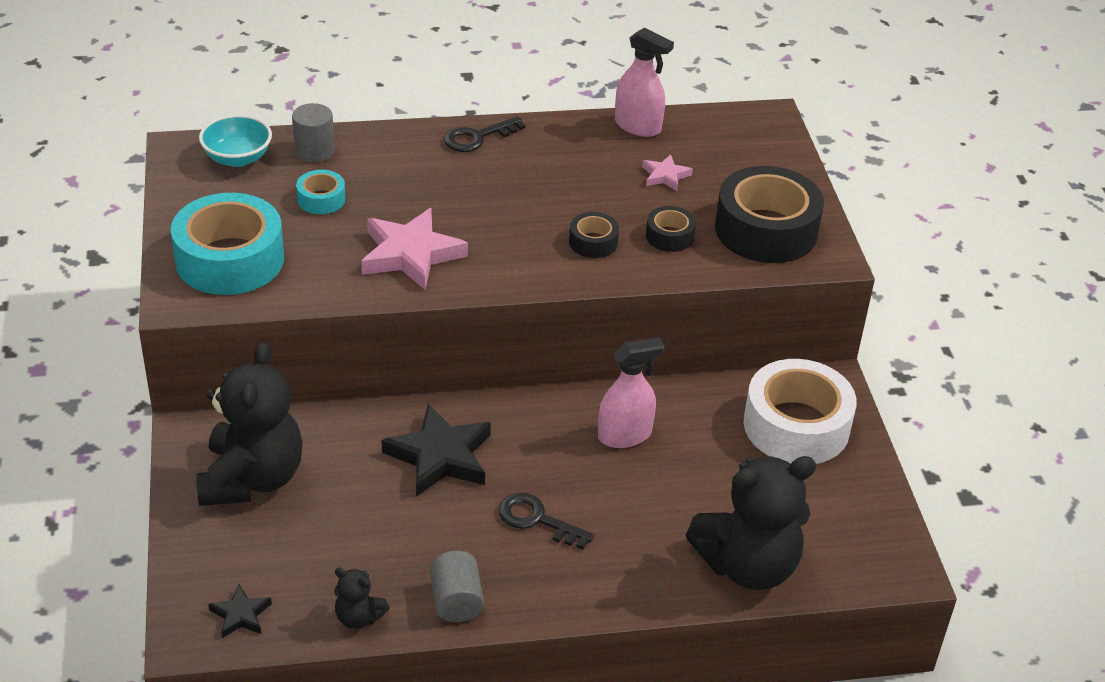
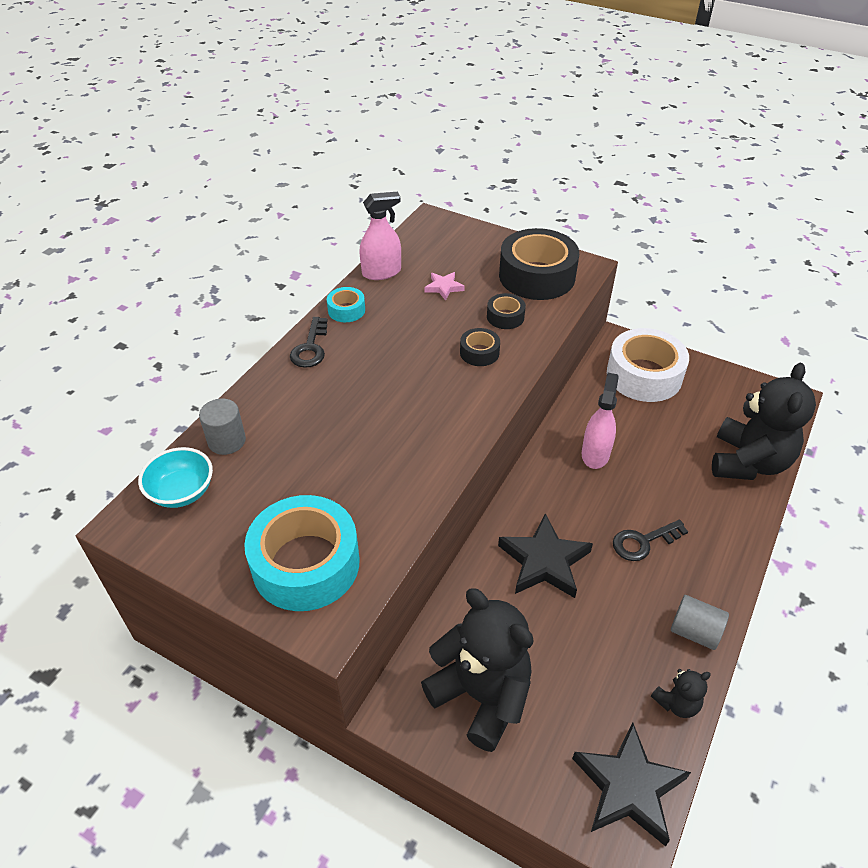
camera: 50 degrees left, 5 degrees up
black star [208,584,272,638] -> black star [572,722,691,846], size x1.99
turquoise tape [296,170,346,214] -> turquoise tape moved to [327,287,365,322]
pink star [361,208,468,290] -> none

